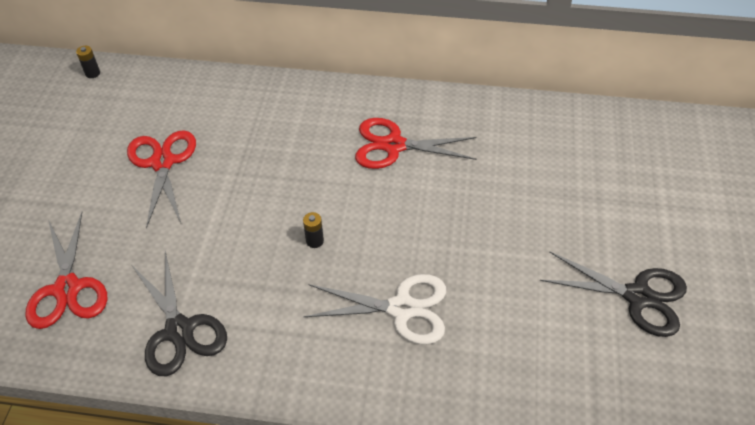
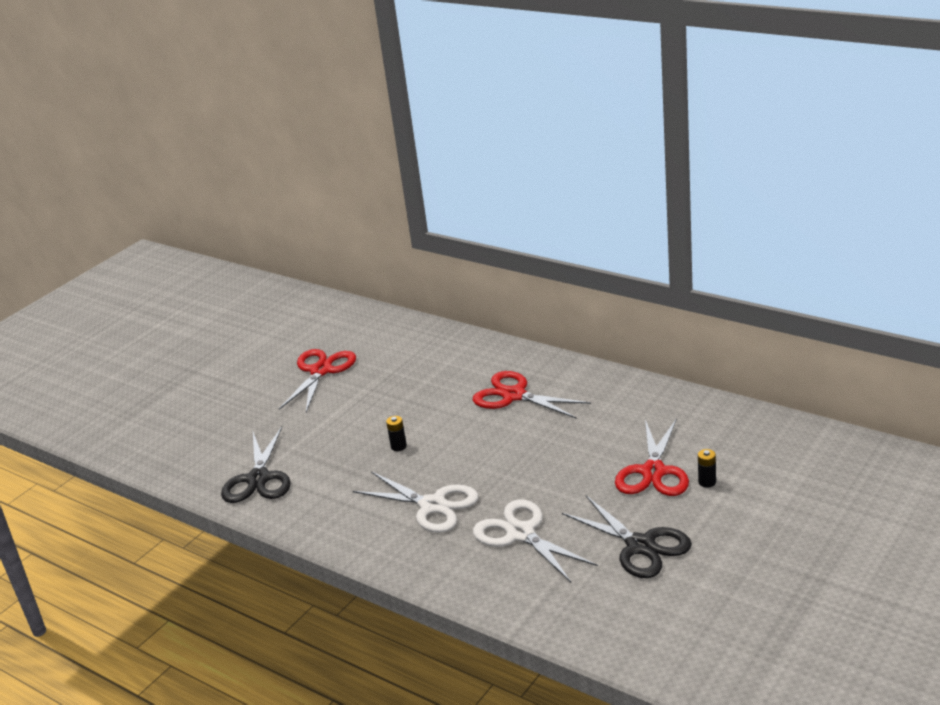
camera: 30 degrees right, 20 degrees down
red scissors [26,212,107,329] -> red scissors moved to [615,418,689,496]
black battery [76,46,100,78] -> black battery moved to [698,449,716,488]
none -> white scissors [473,499,598,582]

